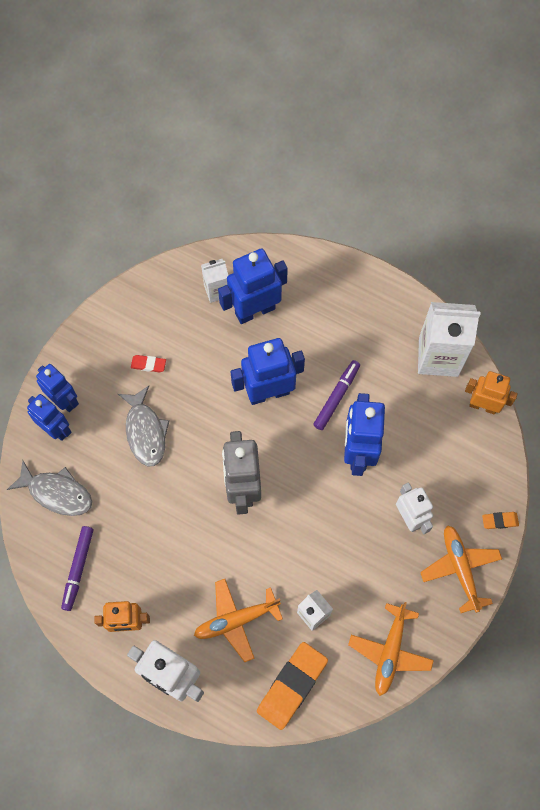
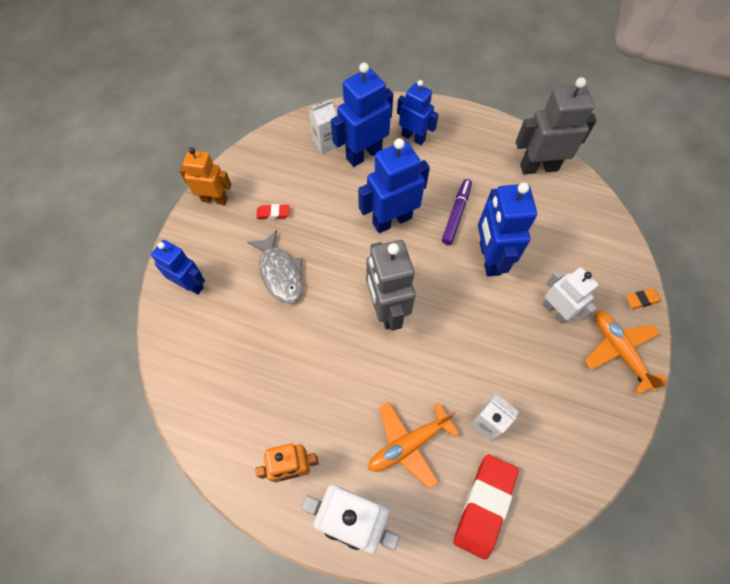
camera: 10 degrees left, 5 degrees down
grey fish [7,461,92,516] -> none
blue robot [36,364,79,412] -> blue robot moved to [397,80,439,145]
purple marker [61,526,93,611] -> none
orange eraser [257,642,328,730] -> red eraser [453,454,519,559]
orange plane [348,602,434,696] -> none
white carton [418,302,480,377] -> grey robot [516,77,597,174]
orange robot [465,371,518,414] -> orange robot moved to [179,147,231,205]

